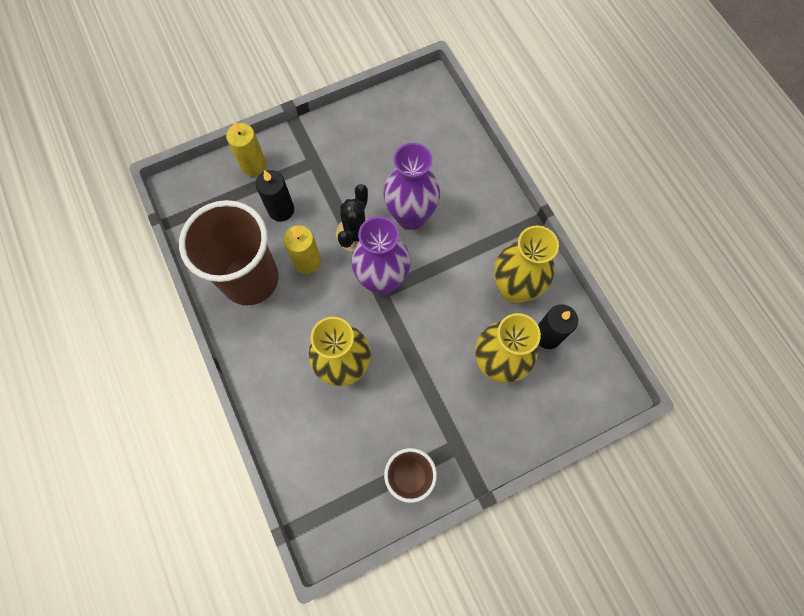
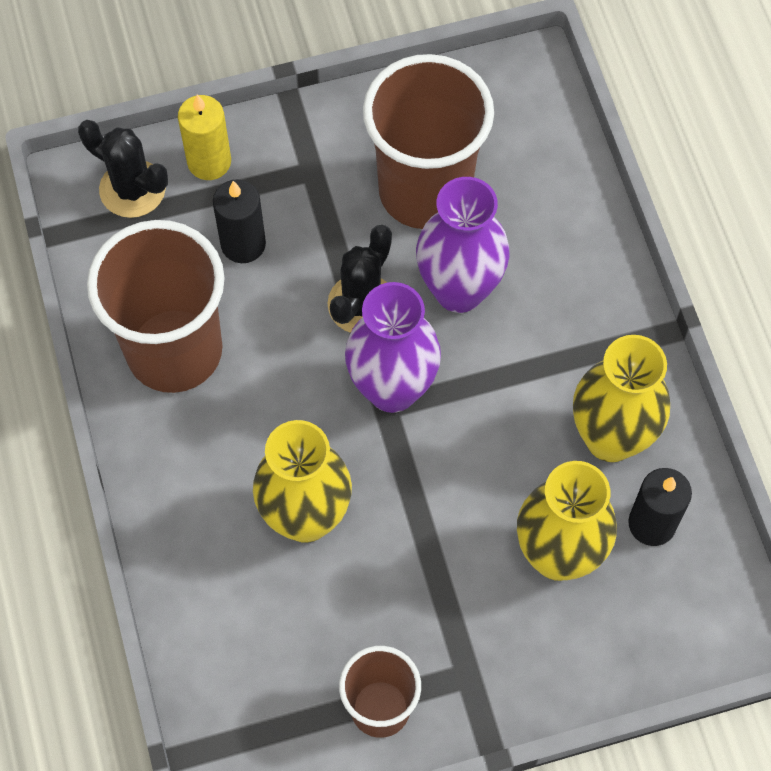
camera: 10 degrees right, 5 degrees down
yellow candle [284,225,321,274] -> none
none -> black cactus [78,120,168,218]
none -> brown cup [363,54,494,229]

